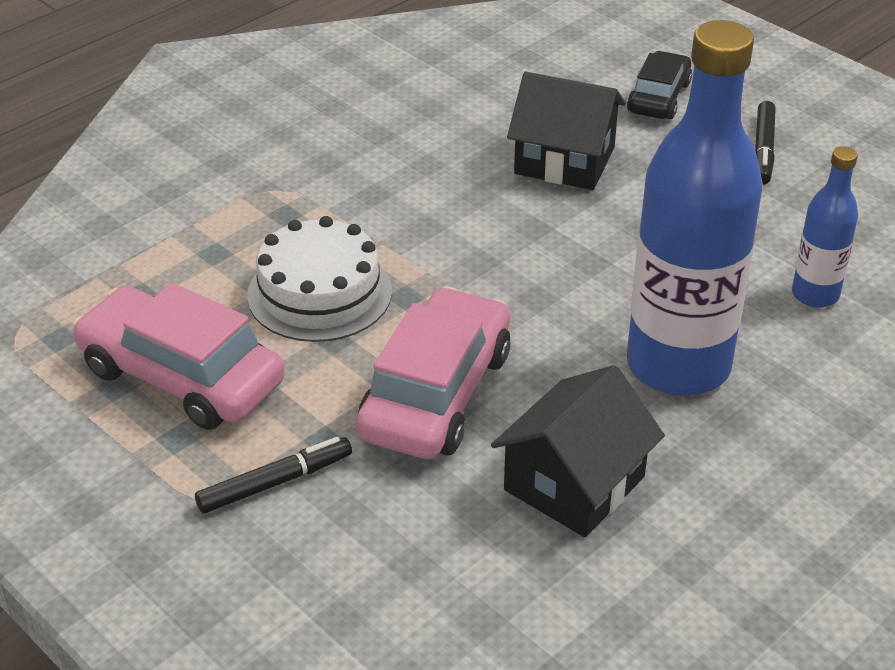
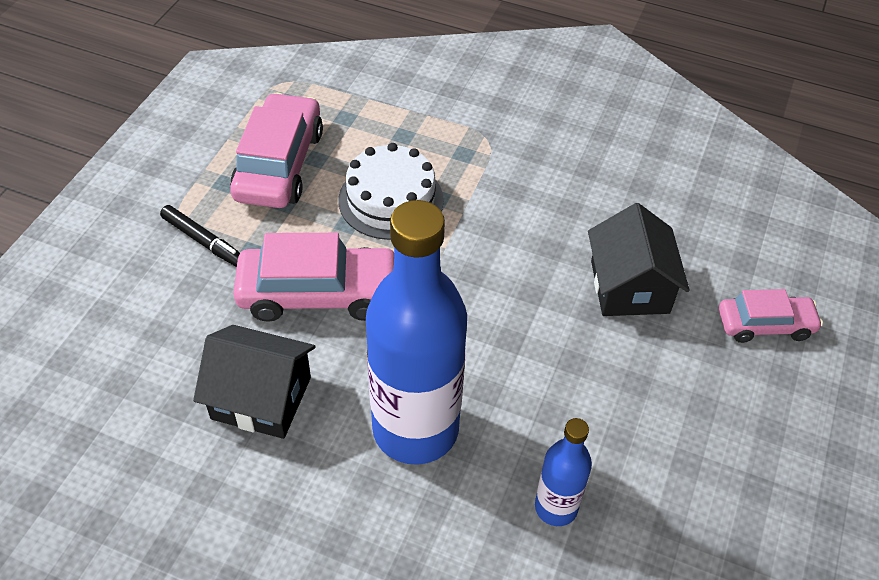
camera: 65 degrees right, 10 degrees up
black car [627,51,692,119] -> pink car [719,289,823,343]
black marker [755,101,776,185] -> none

